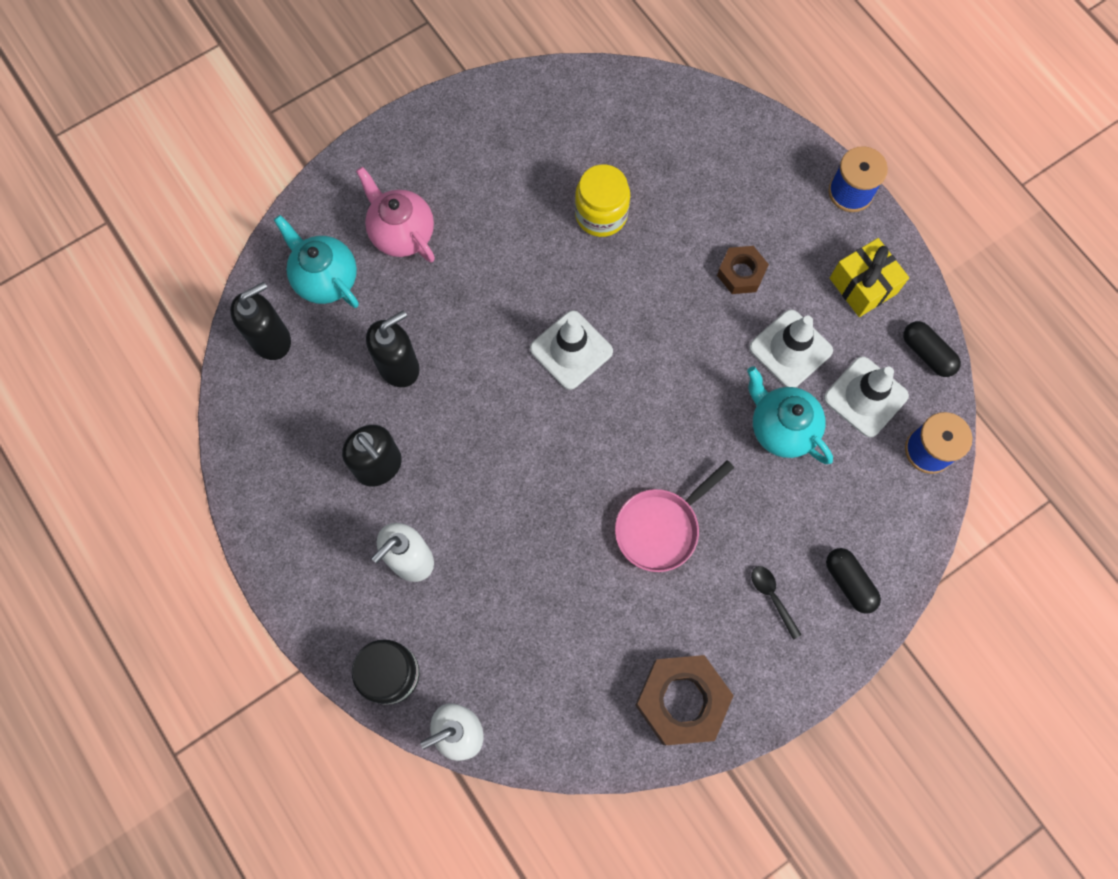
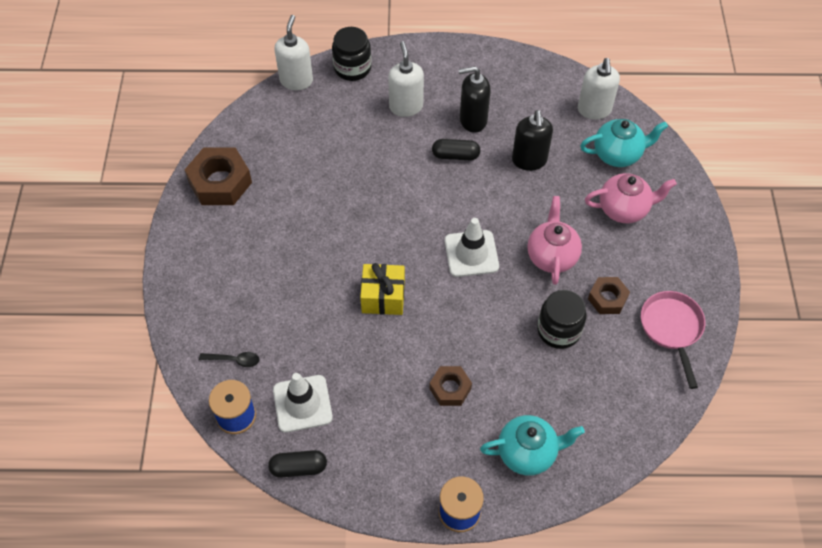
camera: 125 degrees right, 15 degrees down
black soap dispenser [230,282,291,360] -> white soap dispenser [578,58,620,120]
yellow jar [575,164,630,237] -> black jar [537,290,587,349]
pink pan [615,460,734,572] -> pink pan moved to [641,291,705,389]
turquoise teapot [747,366,833,464] -> turquoise teapot moved to [480,415,585,476]
white traffic cone [749,309,833,387] -> none
black spoon [751,566,802,640] -> black spoon moved to [199,352,260,367]
black capsule [826,548,881,614] -> black capsule moved to [432,139,480,160]
yellow gift [830,238,909,317] -> yellow gift moved to [360,263,405,315]
none -> pink teapot [527,196,582,285]
none -> brown nut [588,277,630,314]

